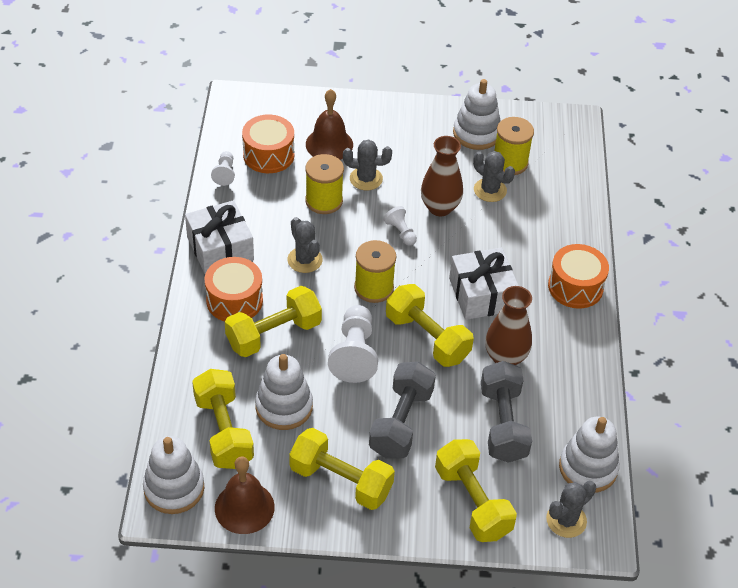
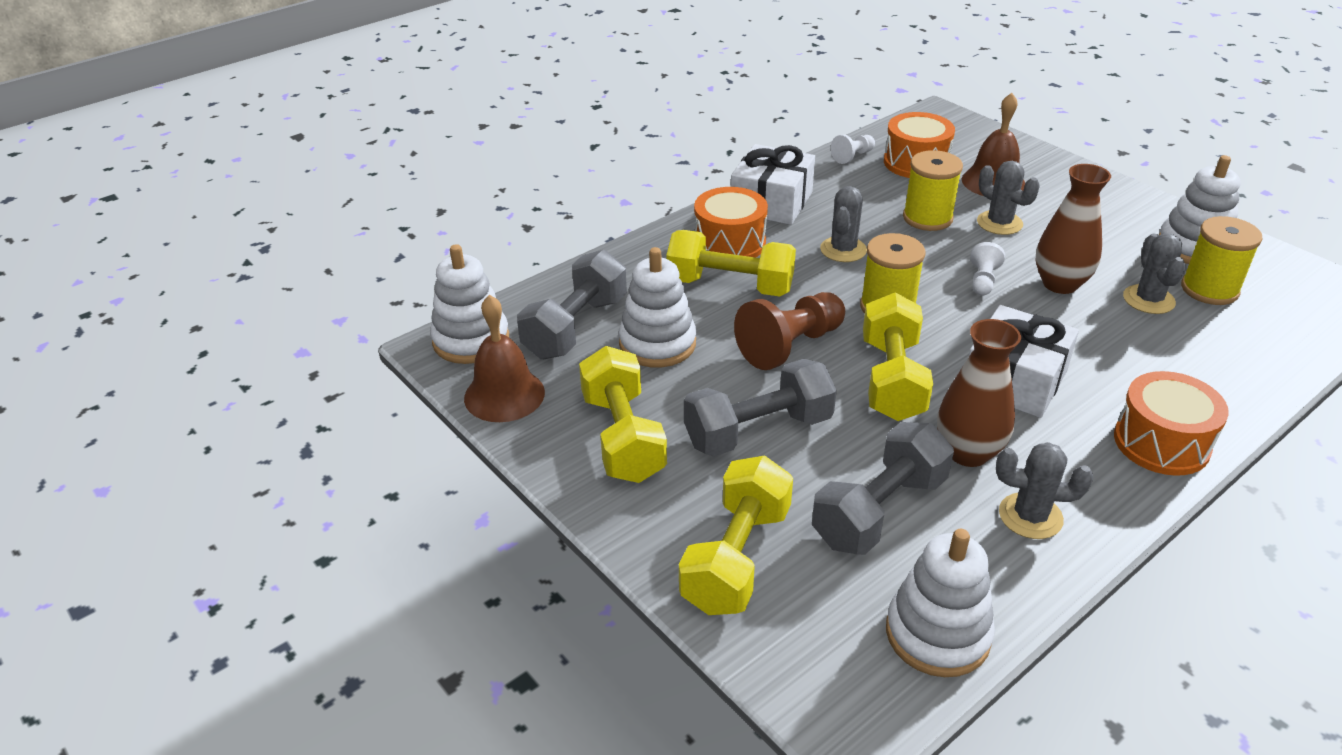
camera: 50 degrees right, 10 degrees down
yellow dumbbell [192,369,254,469] -> grey dumbbell [517,250,627,359]
white pawn [328,305,378,383] -> brown pawn [734,292,845,370]
grey cactus [546,481,596,538] -> grey cactus moved to [996,442,1093,539]

